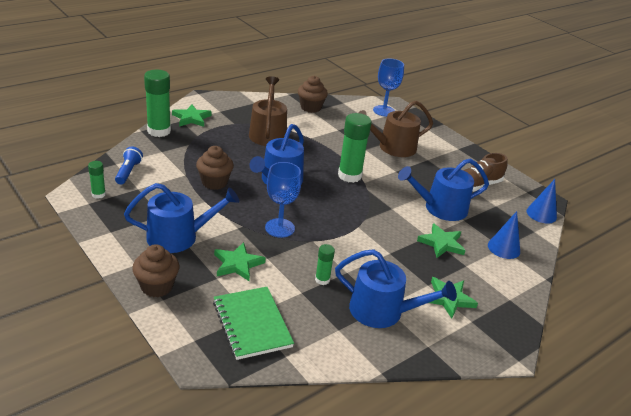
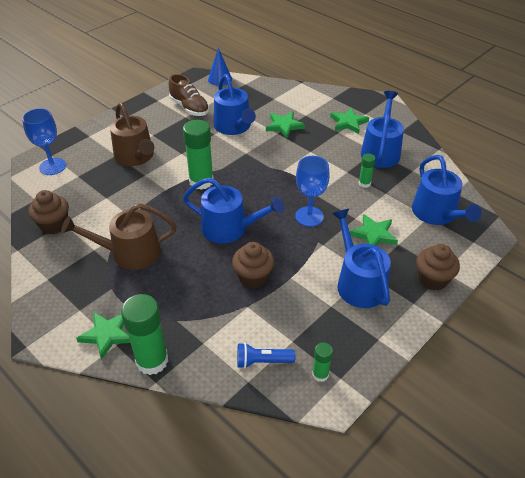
camera: 95 degrees left, 10 degrees up
green notebook [213,287,294,360] -> blue watering can [412,155,482,225]
blue cone [488,211,520,259] -> none

